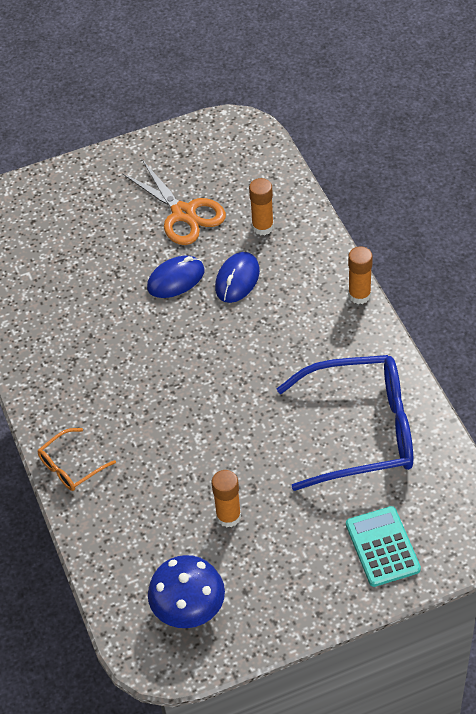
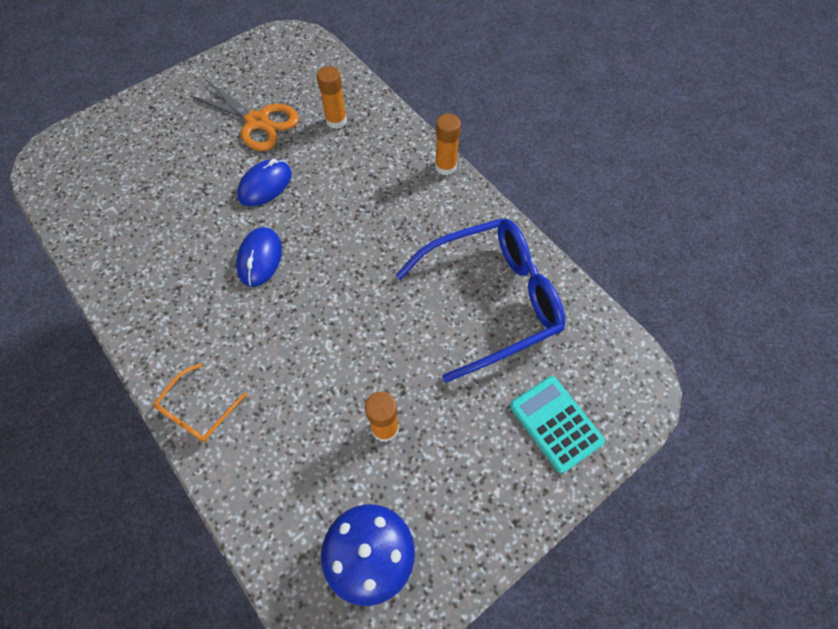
camera: 20 degrees left, 10 degrees up
blue mouse [215,252,260,303] -> blue mouse moved to [236,227,282,287]

